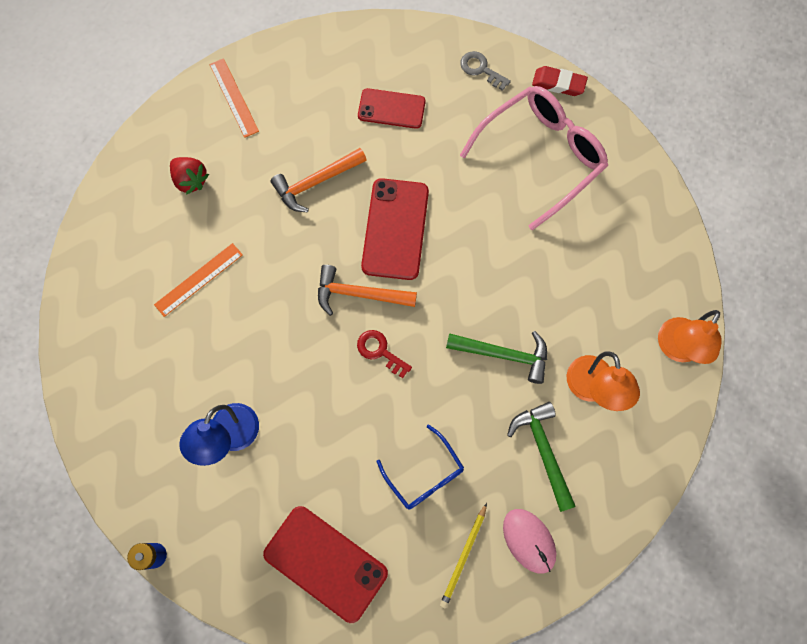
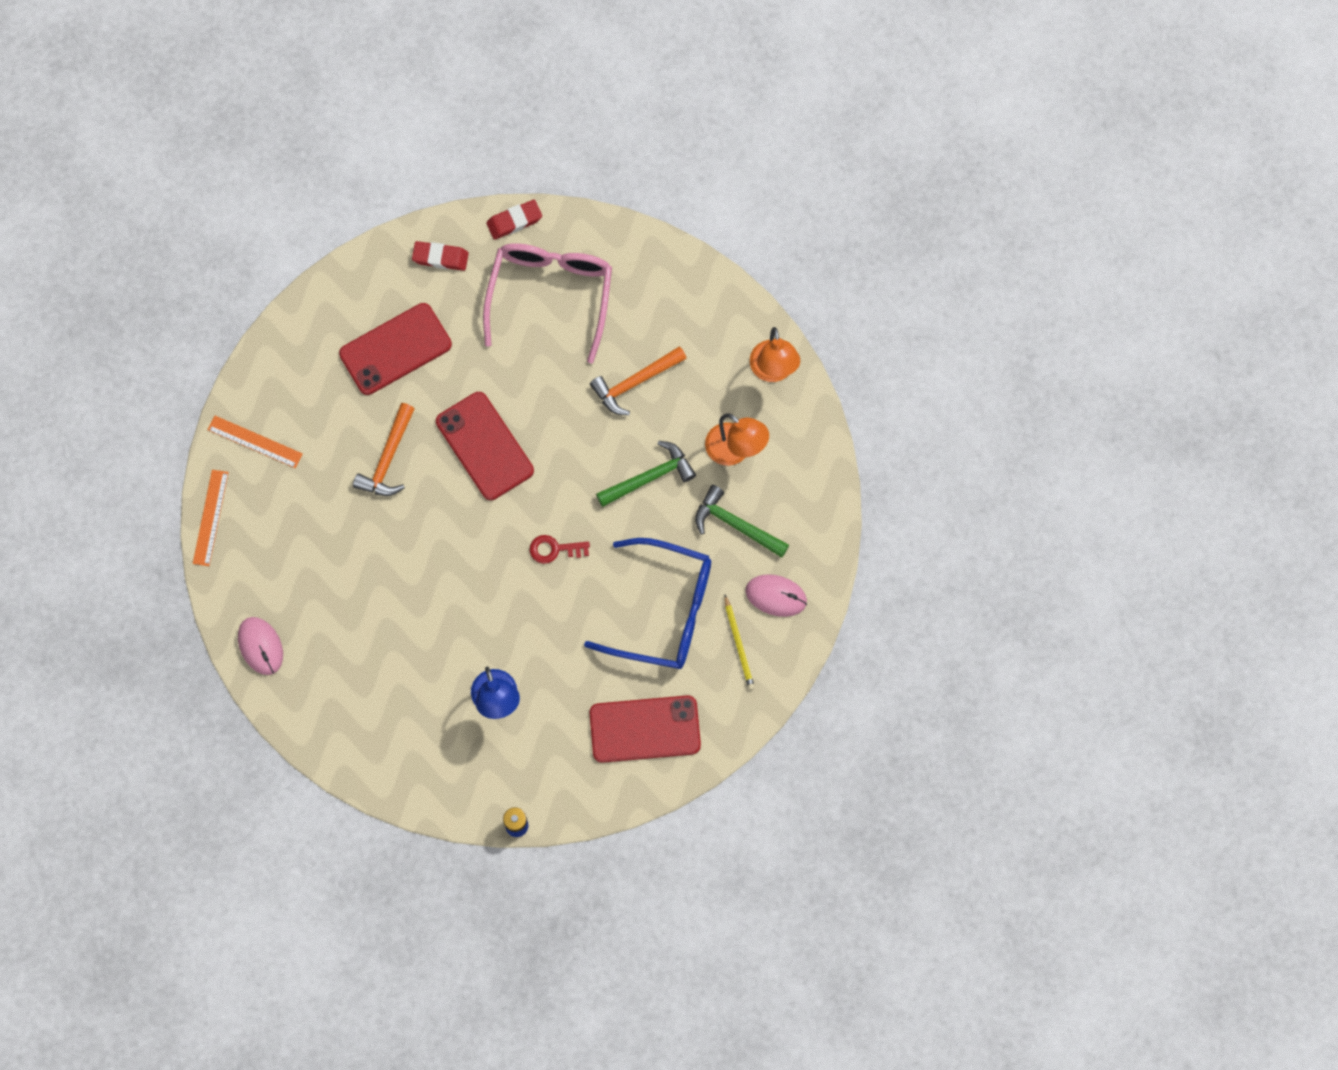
camera: 40 degrees left, 0 degrees up
orange ruler [154,243,243,317] -> orange ruler moved to [193,470,229,566]
red strawberry [170,157,209,195] -> none
orange hammer [318,265,417,316] -> orange hammer moved to [590,346,687,415]
red phone [358,88,426,129] -> red phone [339,303,452,395], size x1.53
blue glasses [377,424,464,510] -> blue glasses [584,538,711,669], size x1.84
grey key [460,51,511,91] -> red eraser [412,241,469,271]
none -> pink mouse [238,617,283,675]

